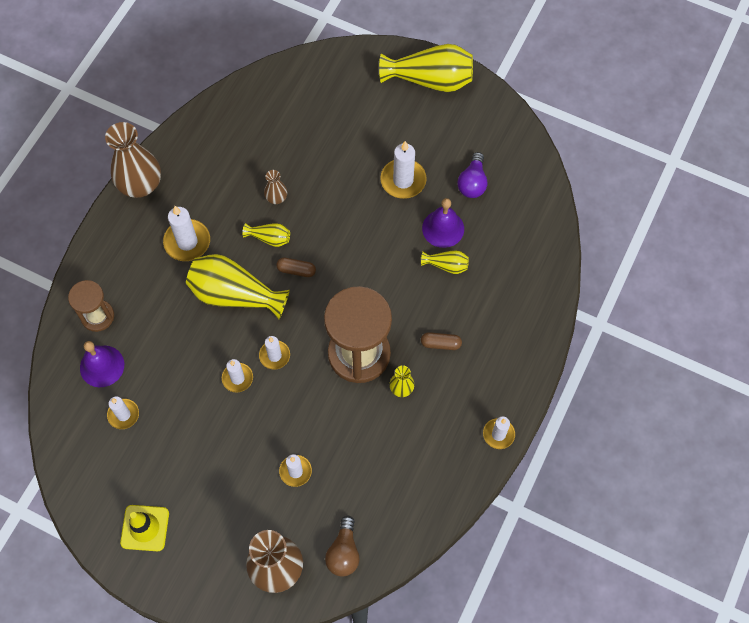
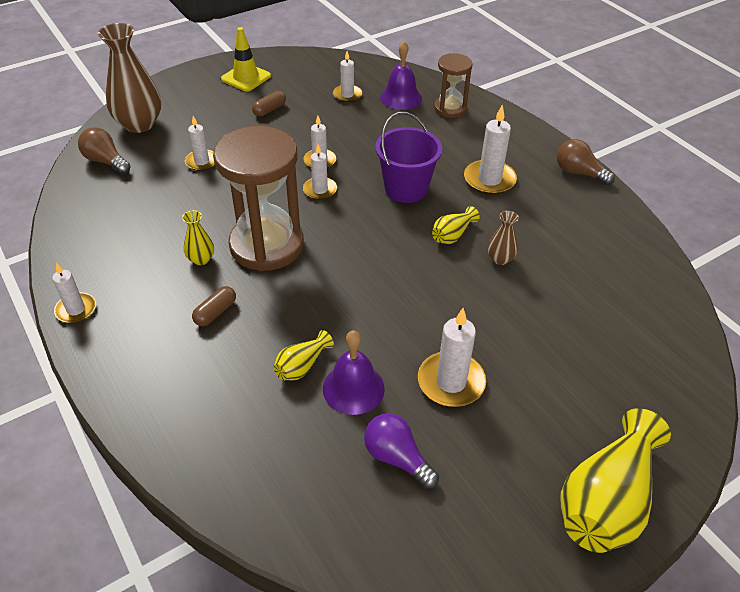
camera: 120 degrees right, 20 degrees down
brown vase [105,122,161,198] -> brown light bulb [557,139,615,185]
yellow vase [186,254,290,319] -> purple bucket [375,112,443,203]
brown capsule [276,258,316,277] -> brown capsule moved to [252,91,286,117]

